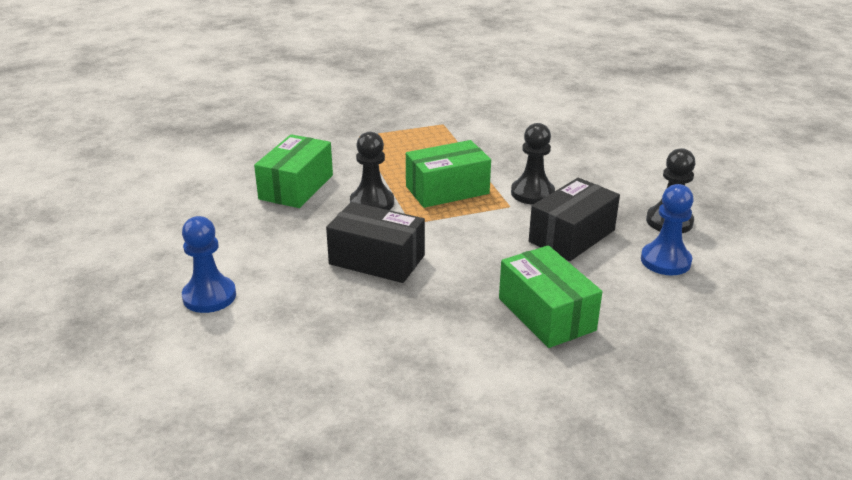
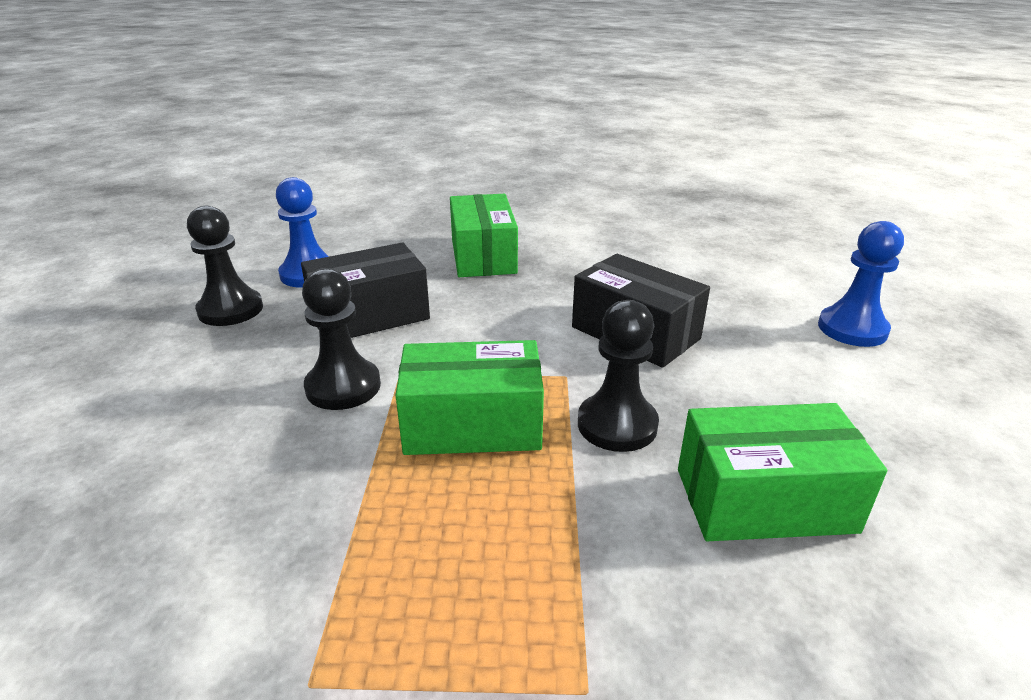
camera: 160 degrees left, 0 degrees up
green box [254,134,333,208] -> green box turned 45 degrees clockwise [678,403,887,541]

